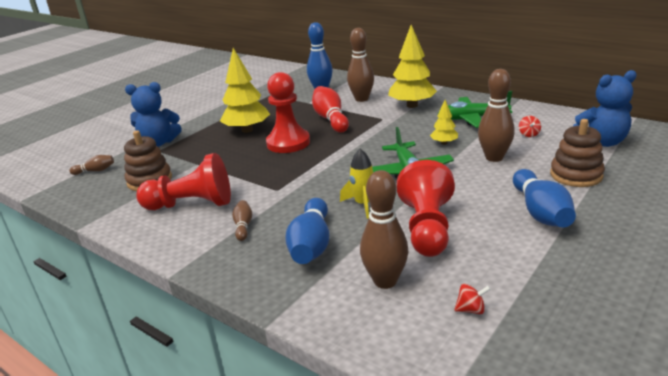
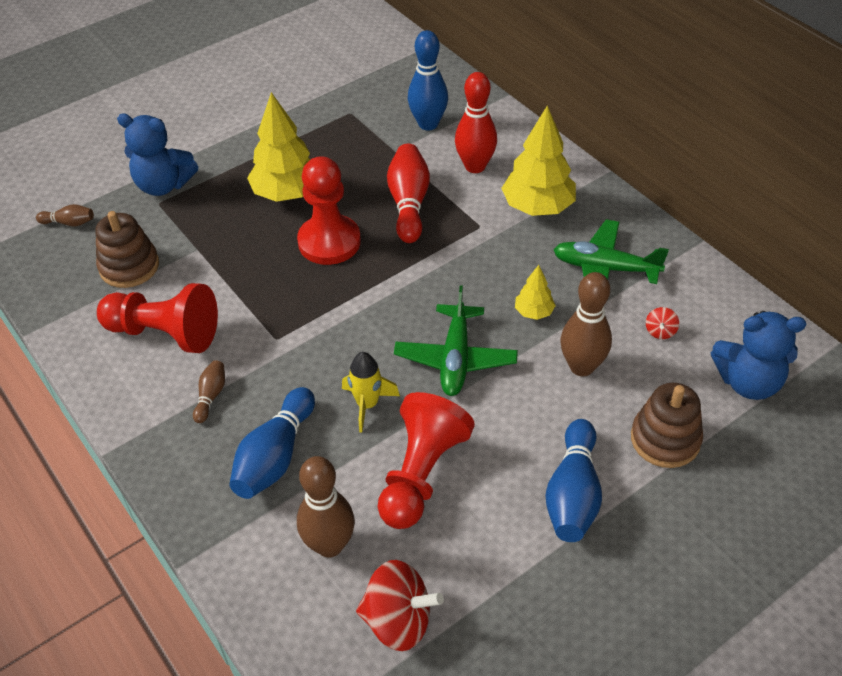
camera: 15 degrees right, 20 degrees up
brown bowling pin [347,28,374,102] -> red bowling pin [455,72,497,173]
red spinning top [454,284,491,314] -> red spinning top [356,560,444,651], size x2.18

